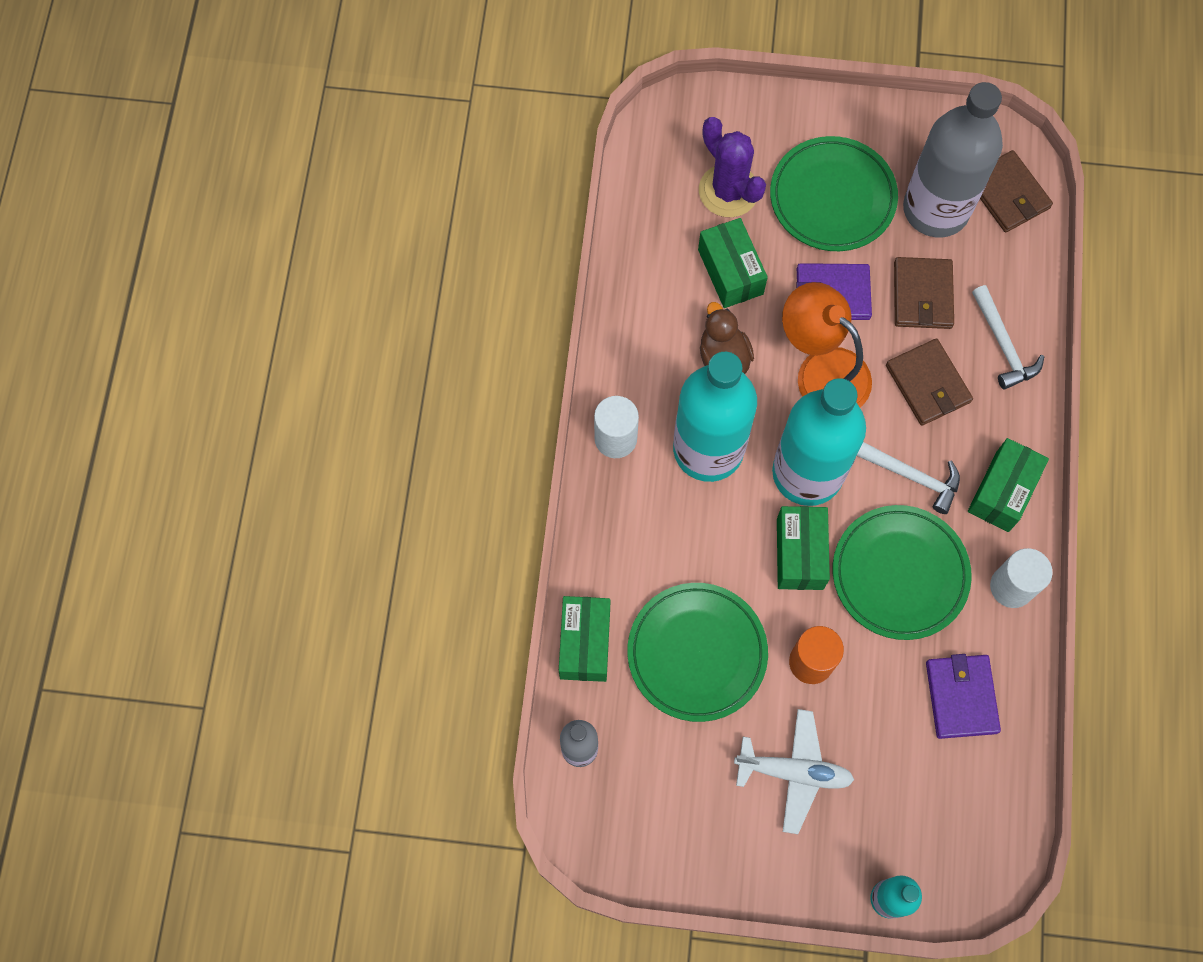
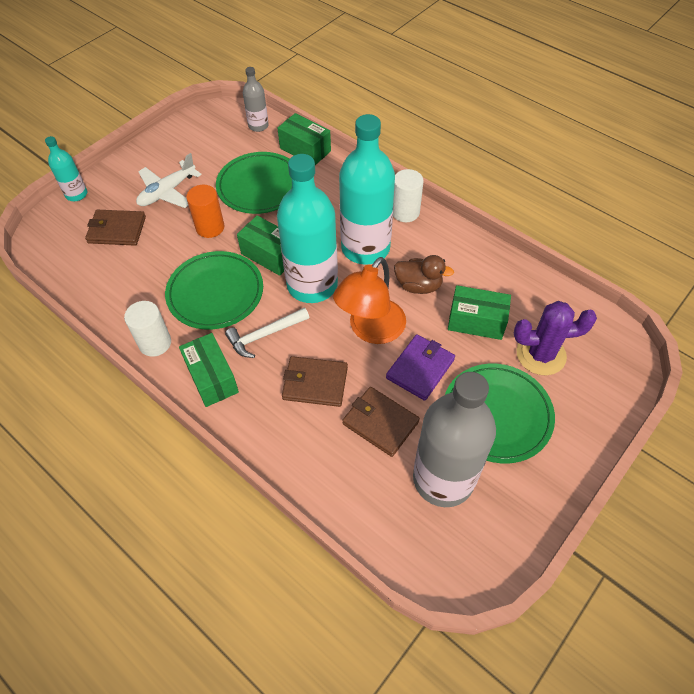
camera: 125 degrees right, 15 degrees down
orange lamp [782,282,872,407] -> orange lamp turned 135 degrees clockwise [333,257,406,344]
purple wallet [926,654,1001,739] -> none
white hammer [972,285,1044,390] -> none
brown wallet [980,150,1053,233] -> brown wallet moved to [85,210,146,246]

